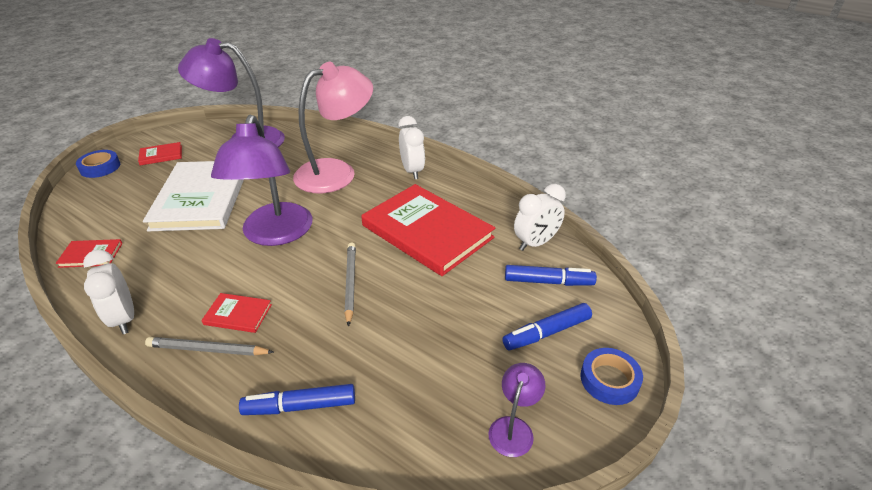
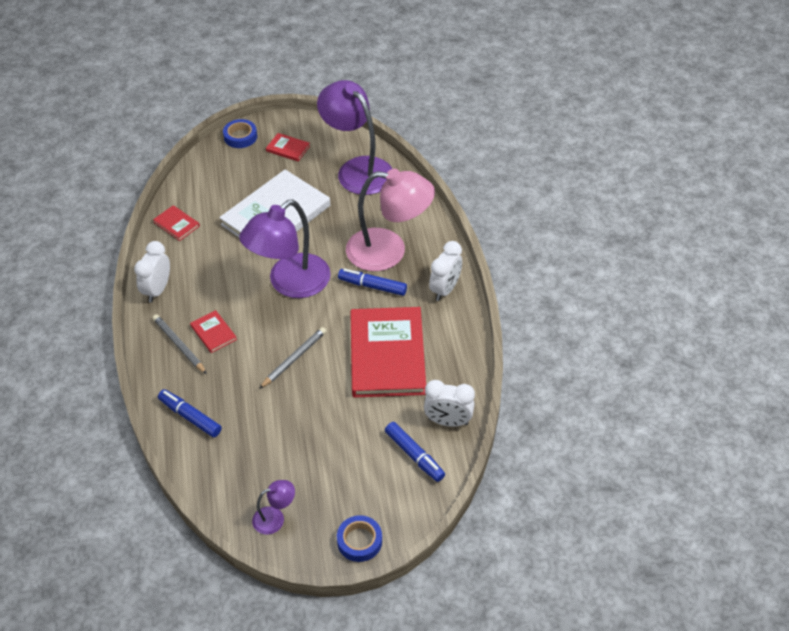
camera: 45 degrees right, 10 degrees up
blue marker [502,303,592,350] -> blue marker moved to [338,269,407,296]

